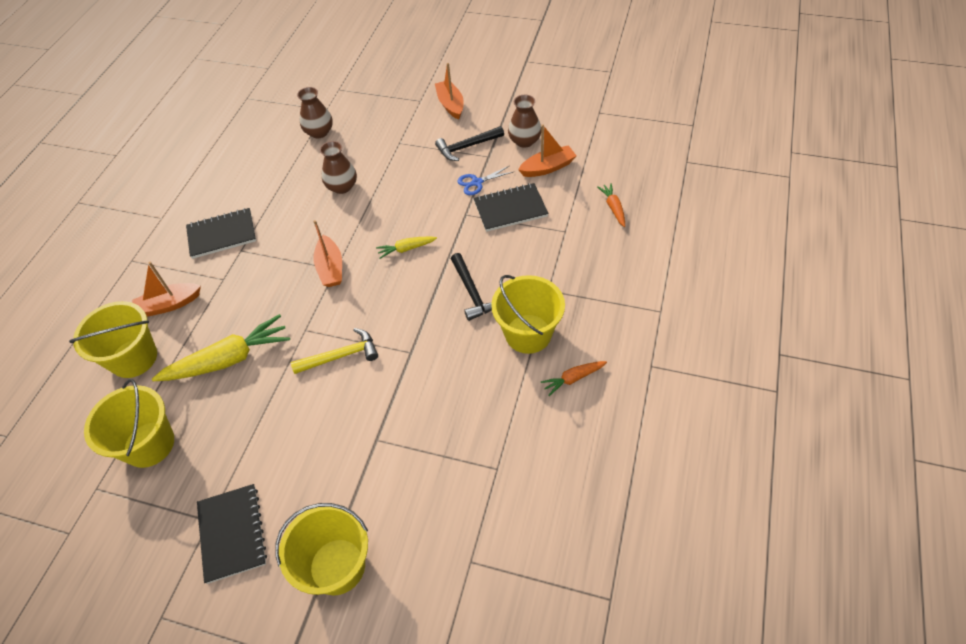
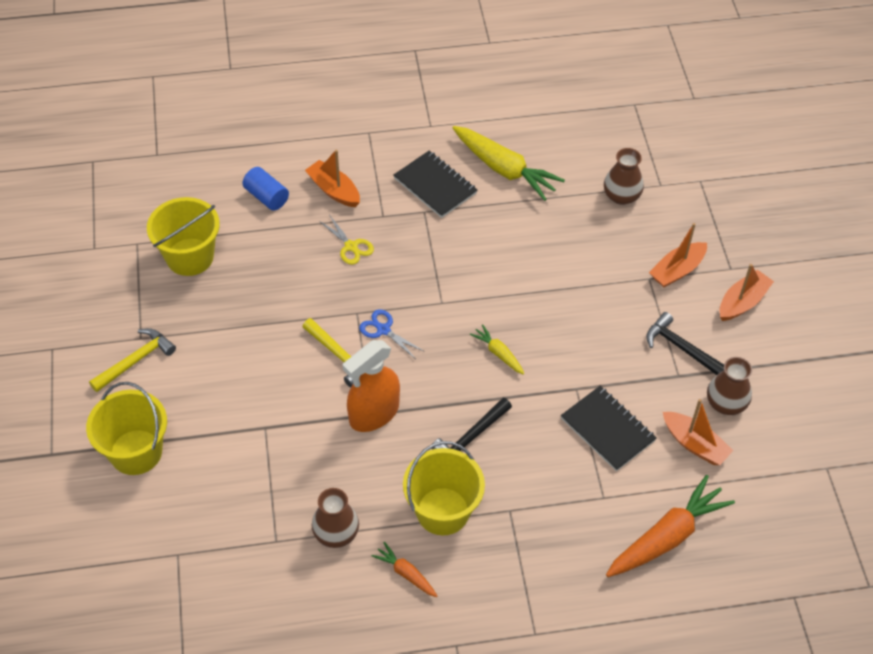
camera: 60 degrees right, 0 degrees up
yellow bucket [69,301,157,378] -> blue cylinder [242,167,289,211]
yellow carrot [152,314,290,381] -> yellow carrot moved to [452,126,565,201]
black notebook [197,484,267,584] -> yellow hammer [89,328,176,392]
orange boat [313,220,342,287] -> orange boat moved to [649,223,707,287]
brown vase [320,141,357,194] -> brown vase moved to [312,488,359,548]
blue scissors [457,166,515,195] -> blue scissors moved to [359,309,425,359]
orange carrot [597,183,625,227] -> orange carrot [606,475,735,577], size x2.02
none -> yellow scissors [319,216,374,265]
none -> orange spray bottle [343,340,400,432]

